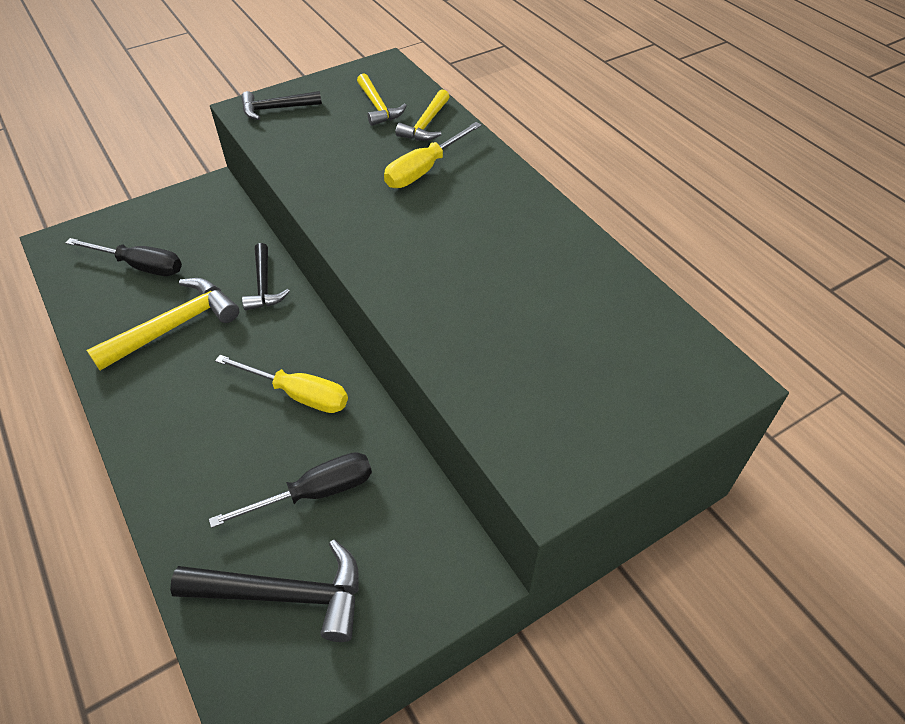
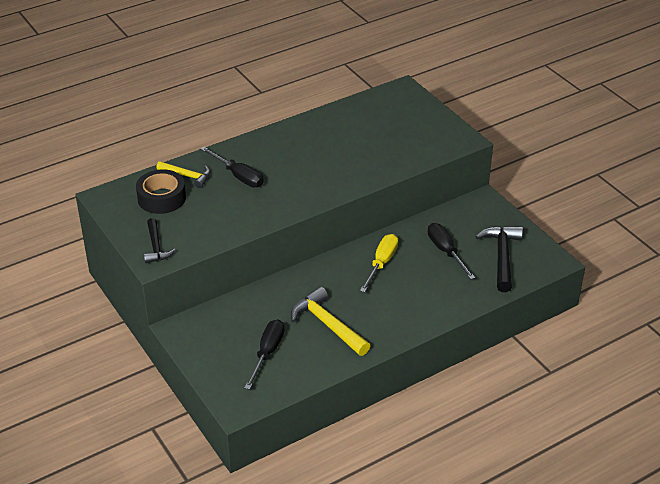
camera: 90 degrees left, 10 degrees down
black hammer [242,243,290,311] -> none
yellow hammer [357,73,407,126] -> black tape [136,169,186,214]
yellow screwdriver [384,122,482,188] -> black screwdriver [200,147,264,187]

